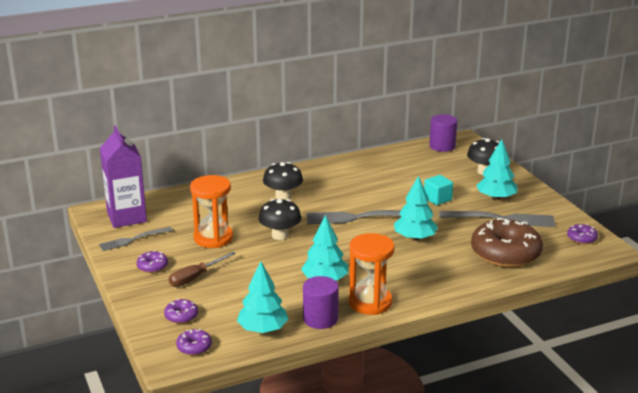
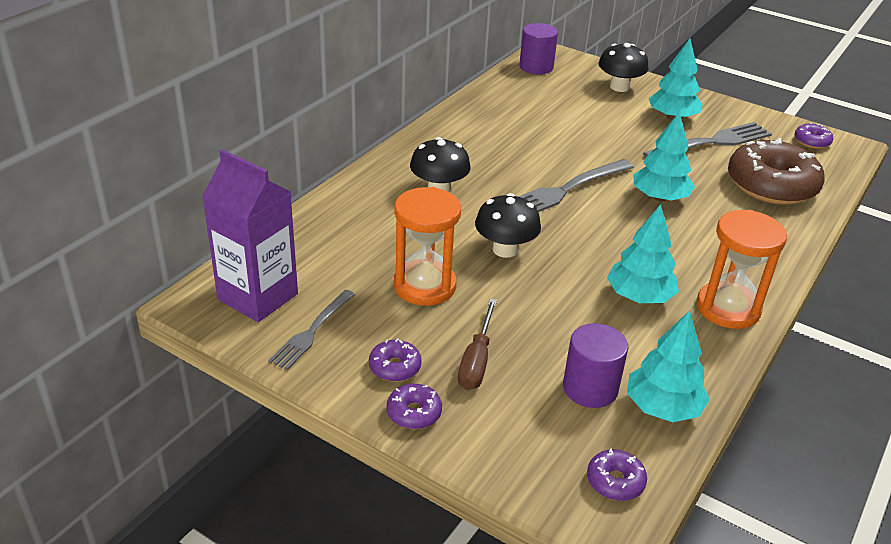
camera: 35 degrees left, 10 degrees up
purple donut [164,299,198,324] -> purple donut moved to [387,384,442,429]
purple cylinder [303,276,339,329] -> purple cylinder moved to [563,323,628,408]
turquoise cube [424,175,453,205] -> none

